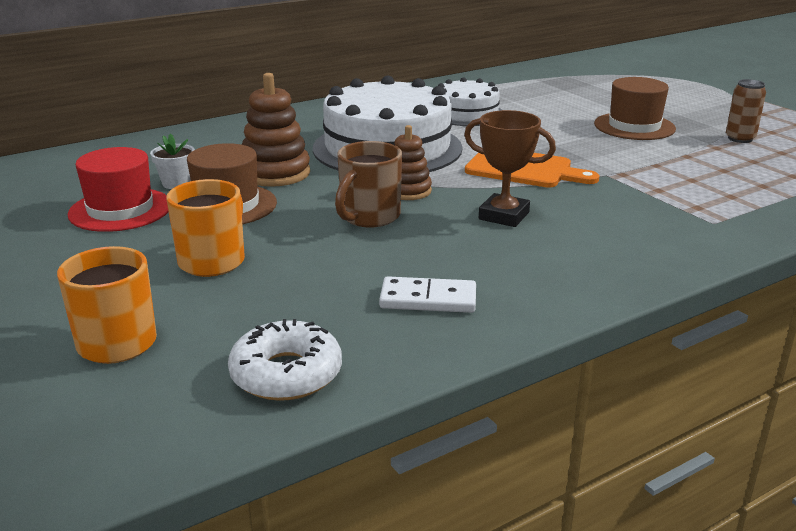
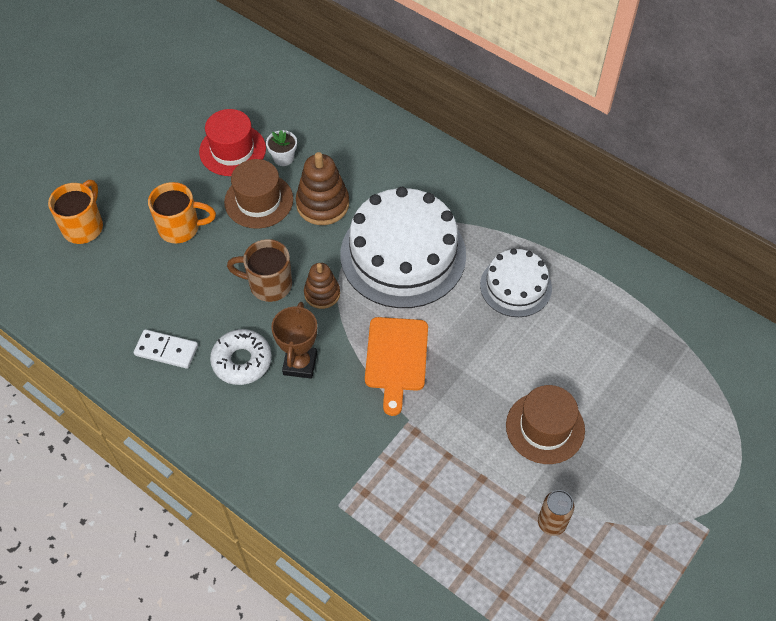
camera: 70 degrees right, 30 degrees up
white donut [228,319,342,401] -> white donut moved to [210,329,272,385]
white domino [379,276,476,313] -> white domino turned 60 degrees counterclockwise [134,329,198,369]

